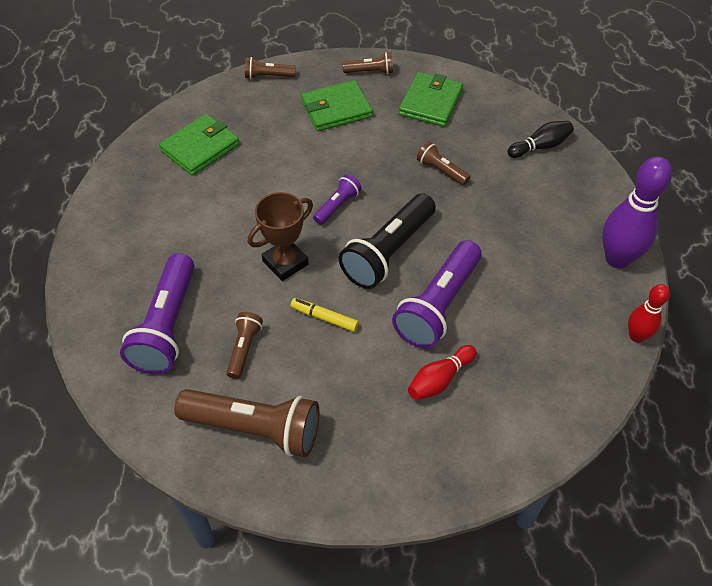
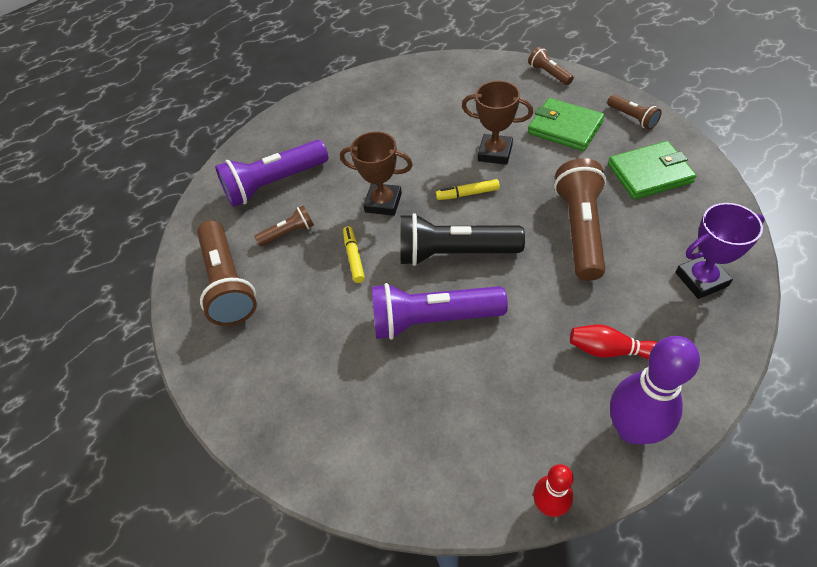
camera: 60 degrees right, 0 degrees up
green wallet [159,114,240,176] -> none
purple flashlight [313,174,362,225] -> yellow marker [436,179,500,200]
red bowling pin [408,345,477,400] -> red bowling pin moved to [570,324,657,360]
brown flashlight [417,142,470,185] -> brown flashlight [554,158,607,281], size x1.98
black bowling pin [507,121,574,158] -> purple trophy [675,203,765,299]
none -> brown trophy [462,81,533,165]

